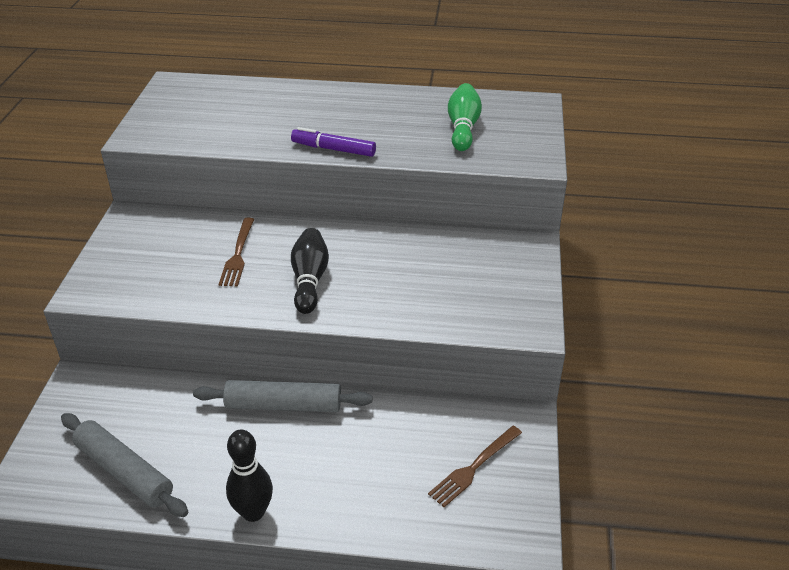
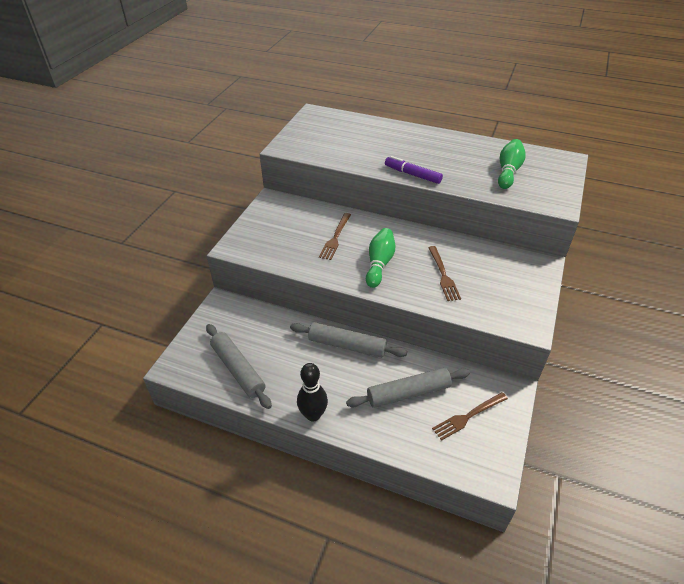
camera: 15 degrees right, 5 degrees up
black bowling pin [291,228,329,314] -> green bowling pin [366,228,395,288]
none -> grey rolling pin [346,368,470,408]
none -> brown fork [428,246,461,301]

